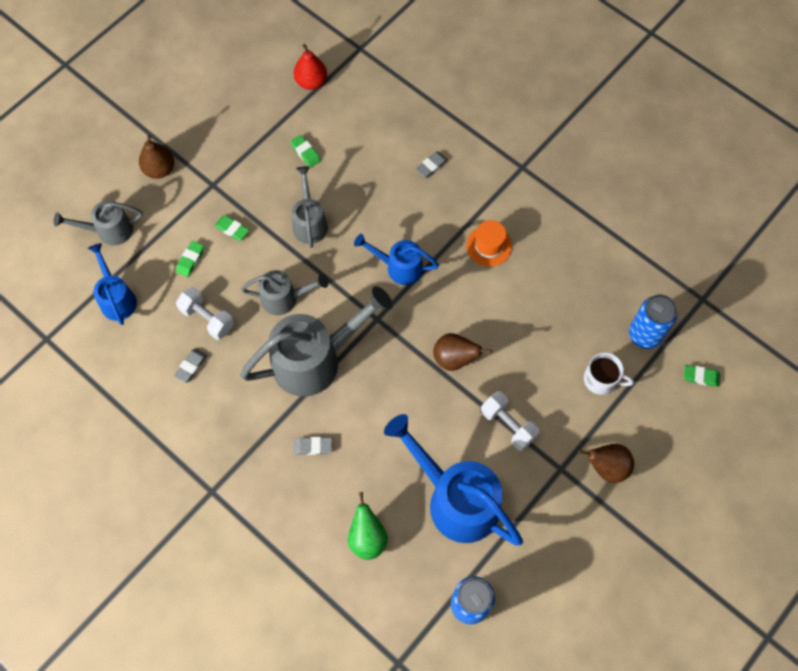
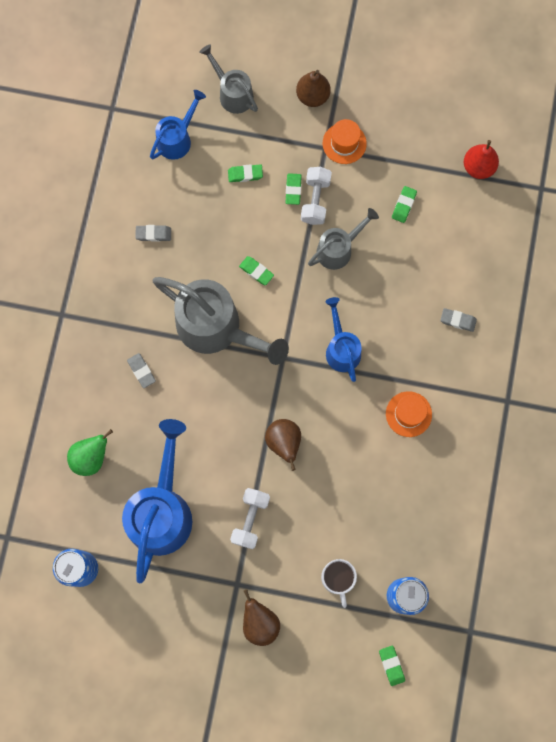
camera: 60 degrees right, 10 degrees up
white dumbbell [176,287,234,340] -> white dumbbell moved to [301,167,332,225]
grey watering can [241,270,329,315] -> green eraser [239,256,274,285]
none -> orange hat [323,119,367,164]

